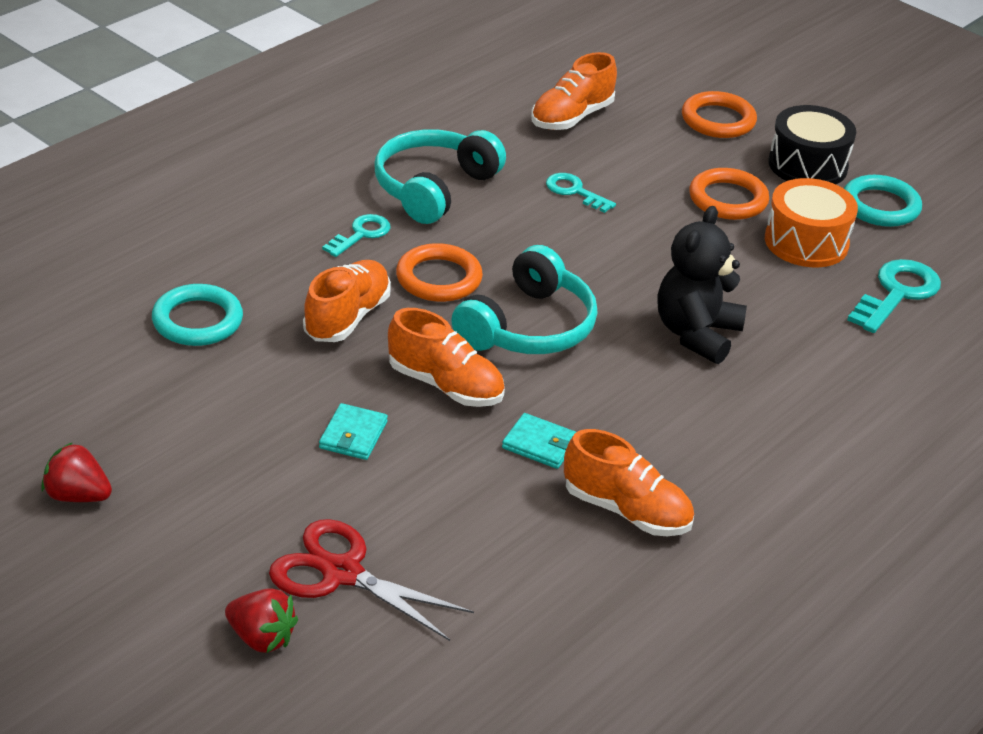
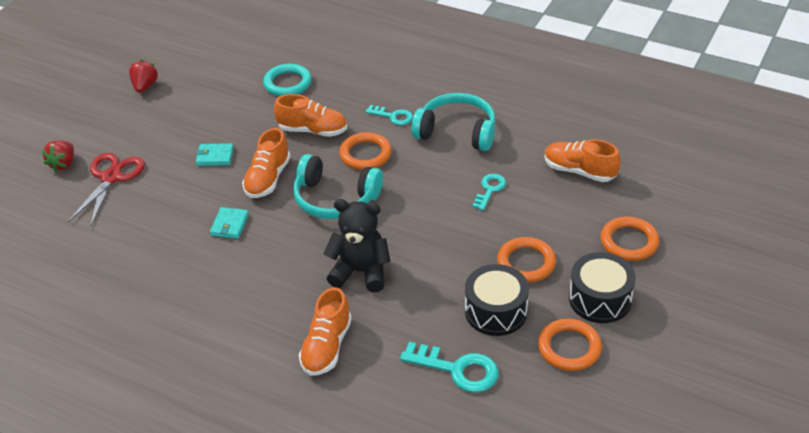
camera: 80 degrees right, 5 degrees up
orange shoe [564,429,694,536] -> orange shoe moved to [299,287,352,376]
orange drum [765,178,858,268] -> black drum [465,264,529,336]
turquoise ring [844,175,922,227] -> orange ring [538,319,602,371]

